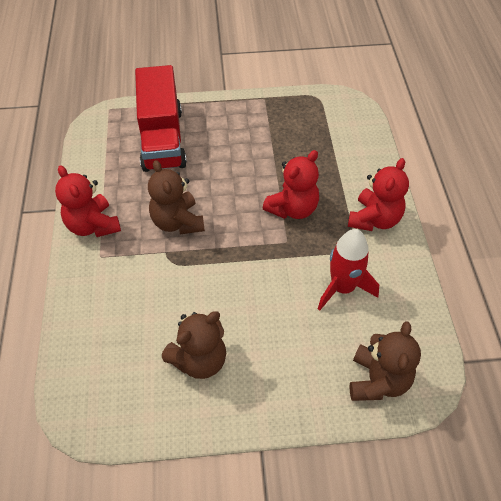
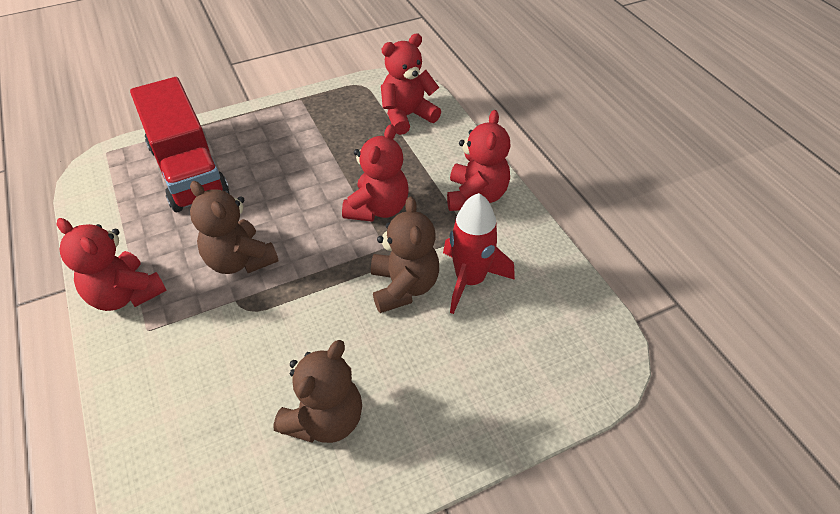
camera: 20 degrees left, 5 degrees down
brown teddy bear [350,321,421,401] -> brown teddy bear moved to [371,197,439,313]
none -> red teddy bear [381,33,441,135]

